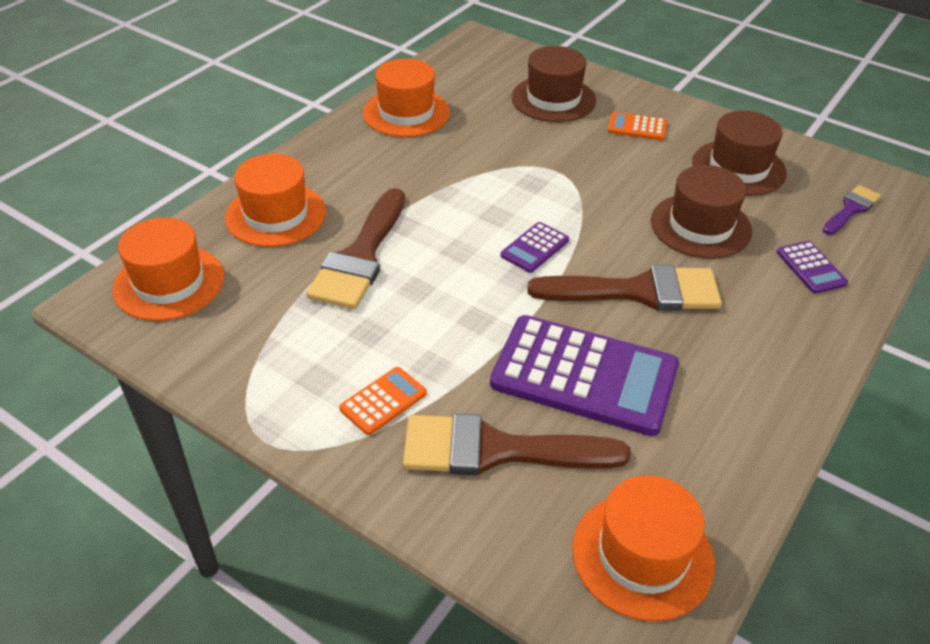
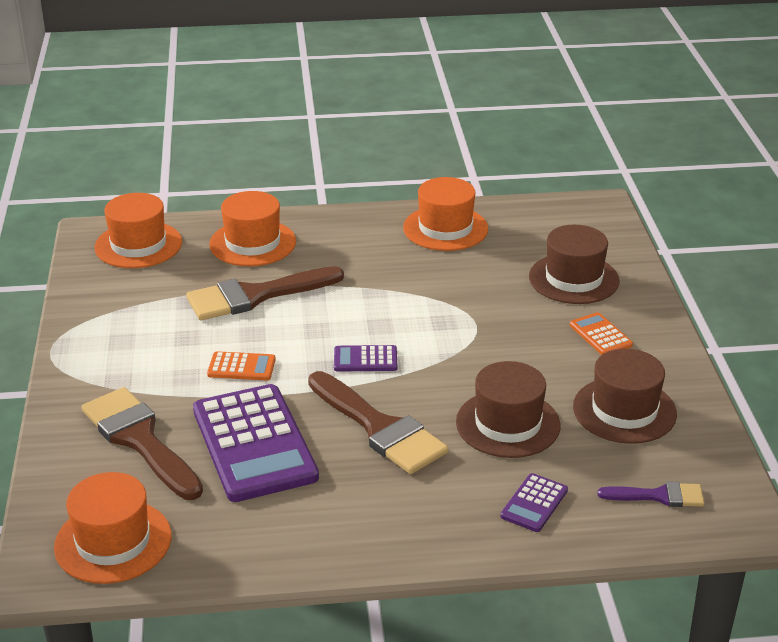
camera: 50 degrees right, 10 degrees down
orange calculator [339,367,427,435] -> orange calculator moved to [207,351,276,380]

